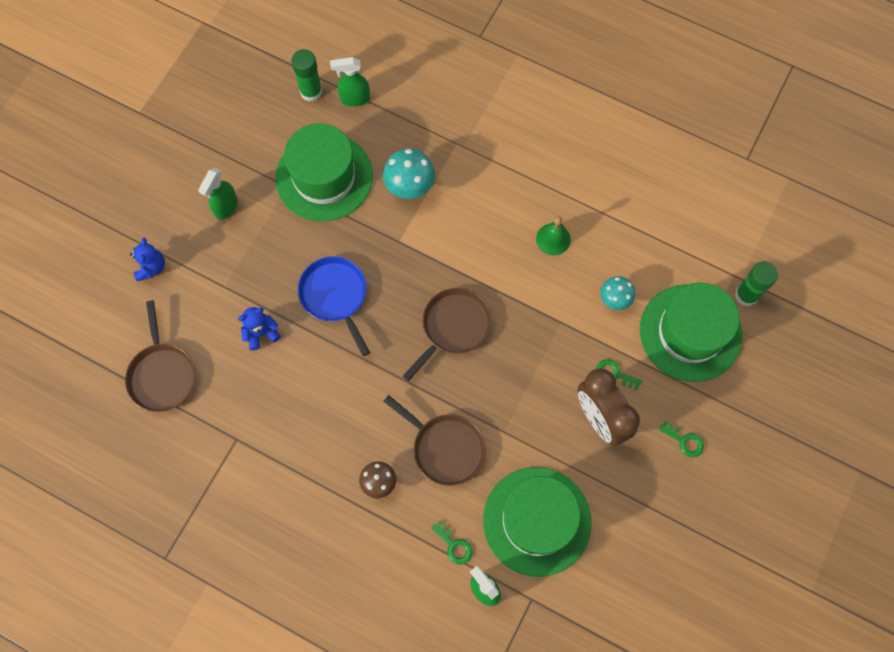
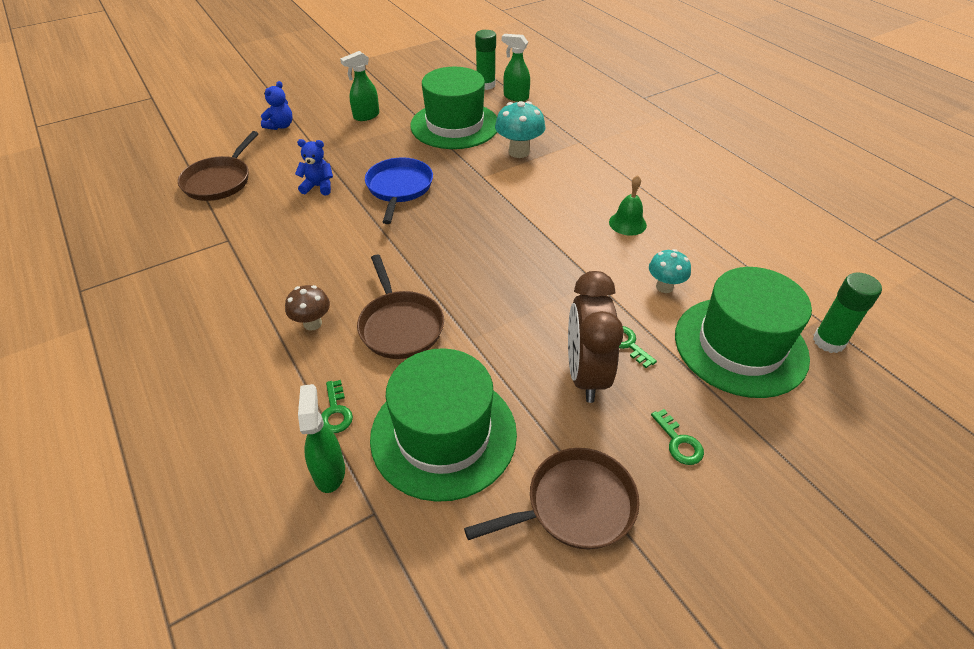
camera: 30 degrees right, 25 degrees down
brown pan [403,288,492,381] -> brown pan moved to [464,448,640,550]

